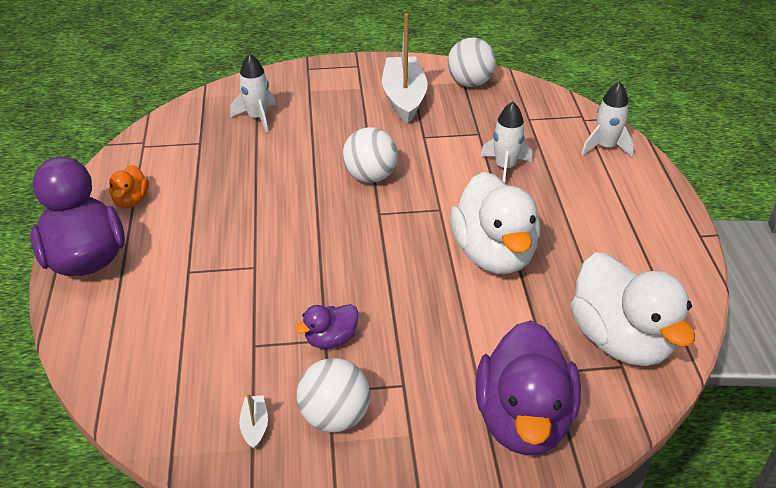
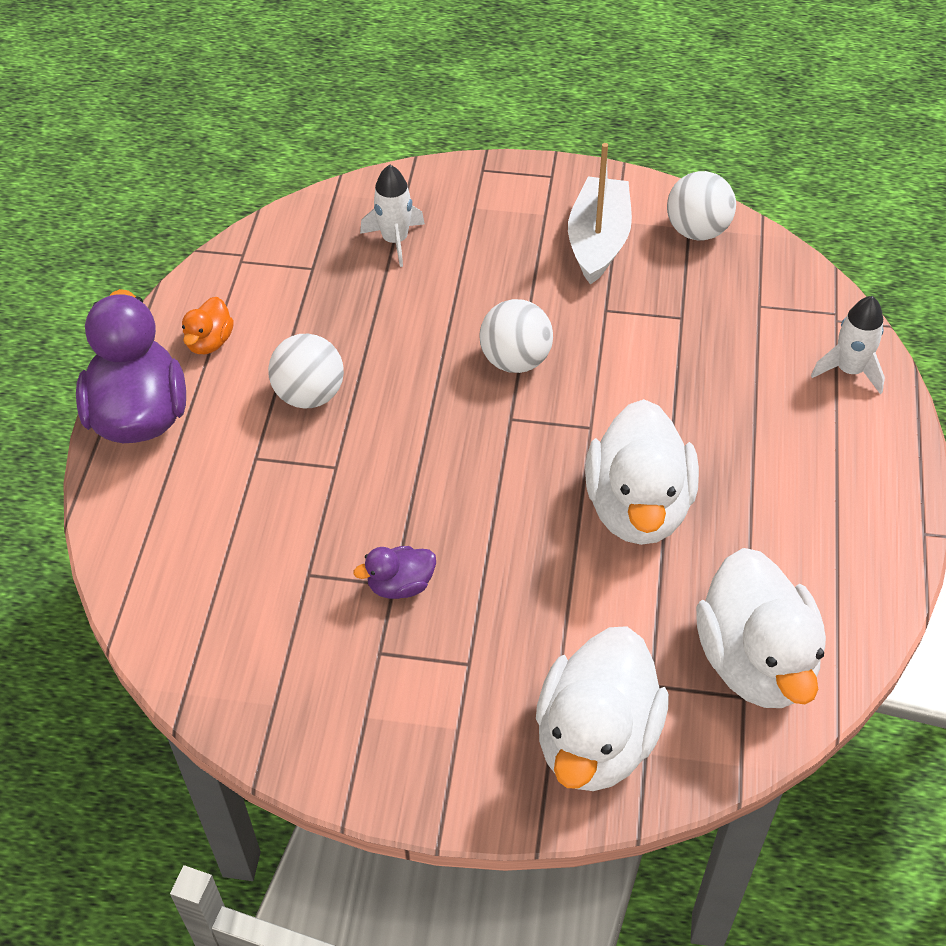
camera: 15 degrees right, 10 degrees up
white boat [239,393,268,450] -> none
white ball [297,358,370,433] -> white ball moved to [268,334,344,408]
purple duck [475,320,581,455] -> white duck [536,626,669,791]
white rocket [480,102,532,183] -> none

